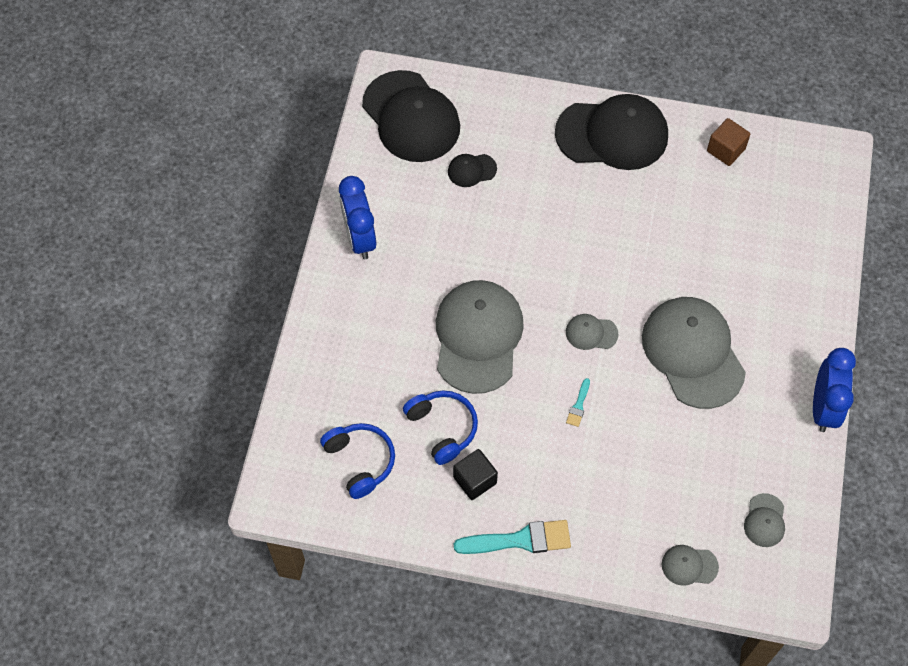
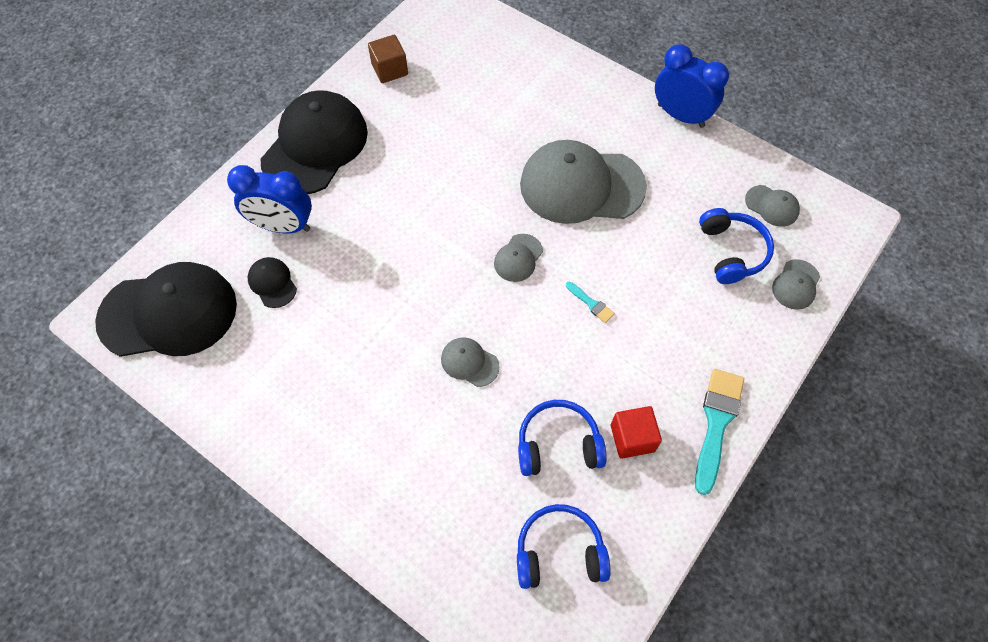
camera: 65 degrees left, 0 degrees up
blue clock [339,176,376,259] -> blue clock moved to [227,165,312,233]
grey cap [436,280,524,394] -> grey cap [441,337,500,387], size x0.43
black cap [448,154,497,187] -> black cap turned 135 degrees clockwise [248,257,297,308]
black cube [453,449,498,500] -> red cube [611,406,662,459]
none -> blue headphones [699,208,774,284]

